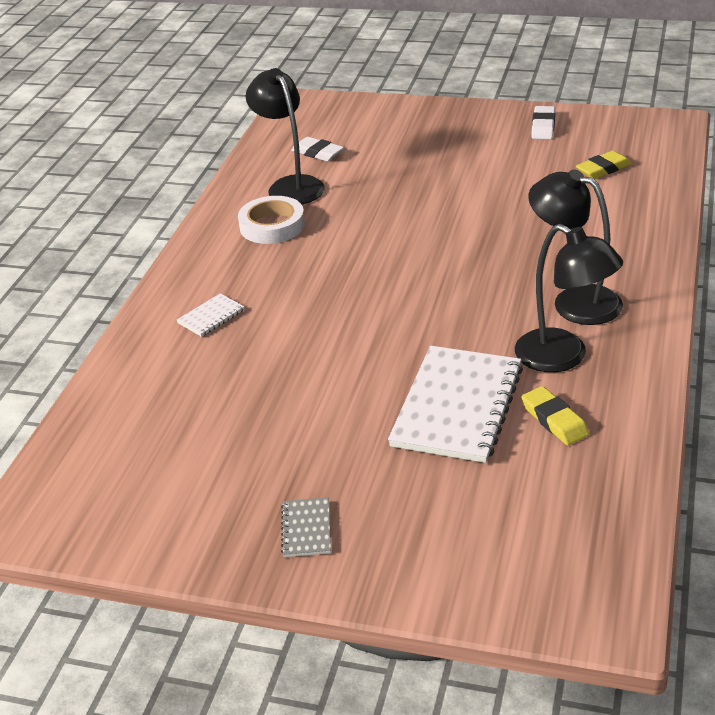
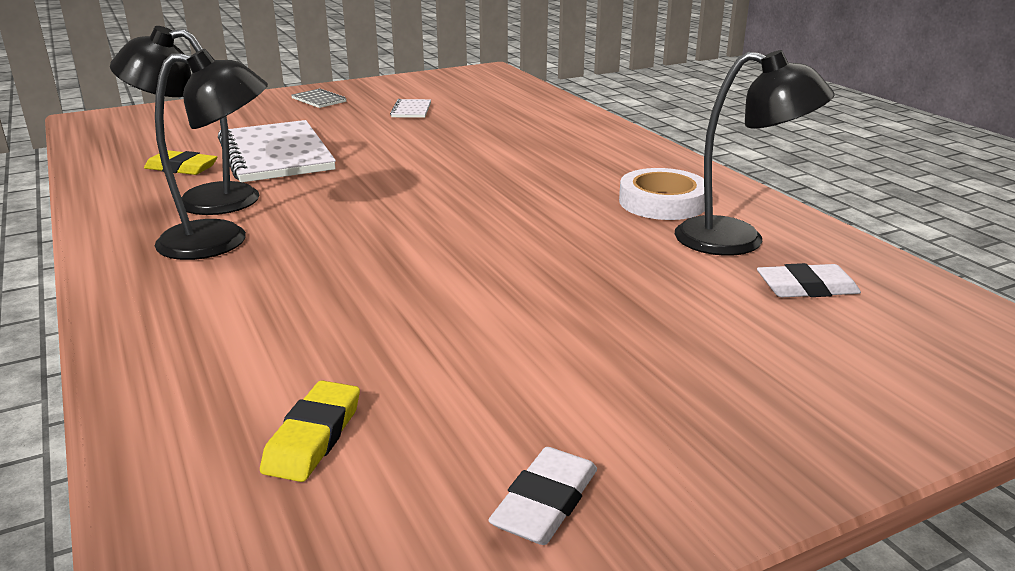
camera: 135 degrees right, 10 degrees down
white notebook [177,293,245,337] -> white notebook moved to [390,99,431,118]
white eraser [531,106,555,139] -> white eraser turned 60 degrees clockwise [488,447,597,545]

